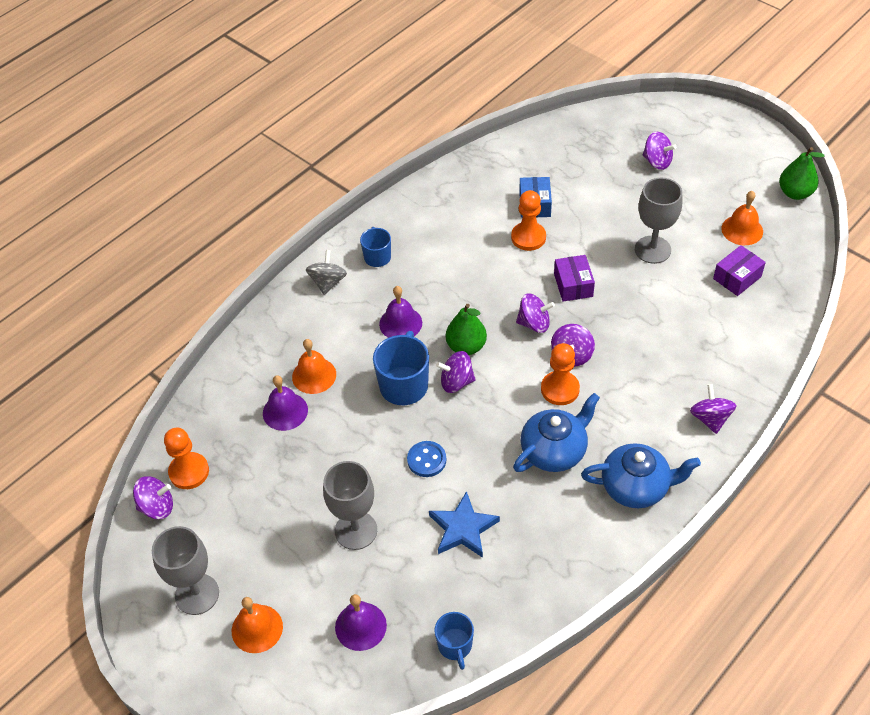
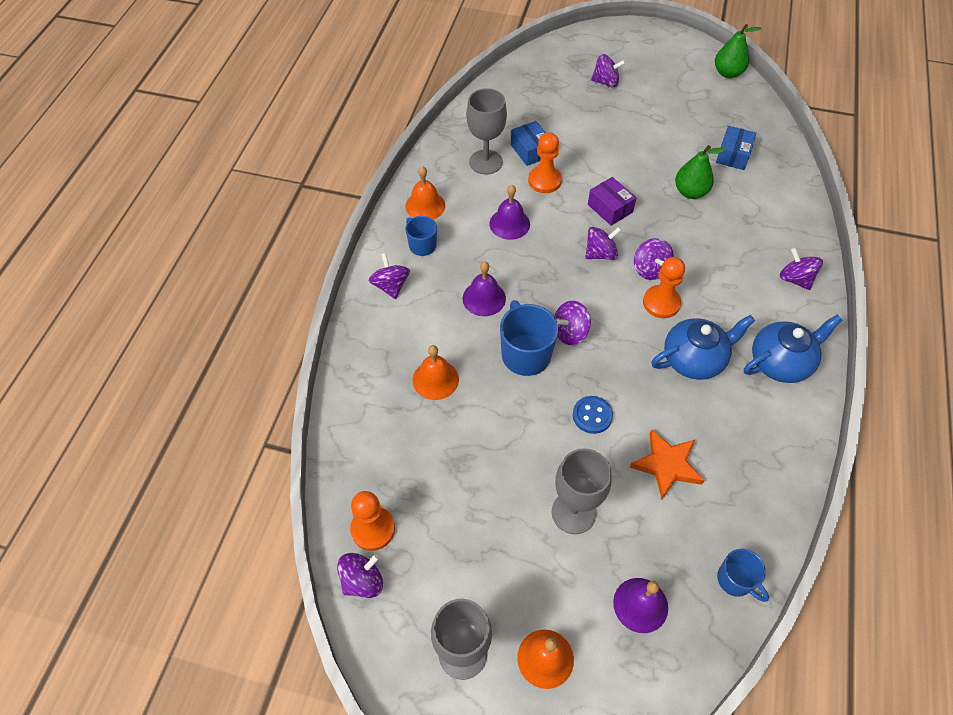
camera: 30 degrees left, 5 degrees up
purple bell [263,375,308,431] -> purple bell moved to [490,185,530,240]
grey spinning top [306,250,347,295] -> purple spinning top [369,253,410,299]
blue star [429,491,500,558] -> orange star [630,429,705,499]
green pear [446,304,487,355] -> green pear moved to [675,145,726,199]
blue teapot [513,393,600,472] -> blue teapot turned 45 degrees clockwise [651,315,755,380]
grey goblet [635,178,682,264] -> grey goblet moved to [466,88,507,175]
purple box [713,245,766,296] -> blue box [716,126,757,170]
orange bell [721,191,763,245] -> orange bell moved to [405,166,445,220]

